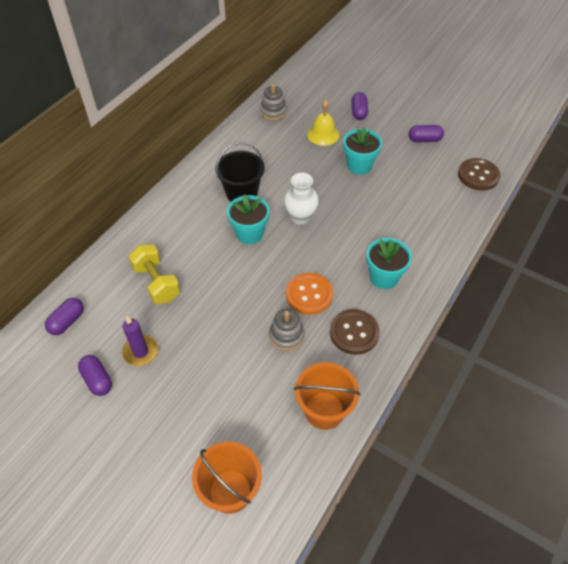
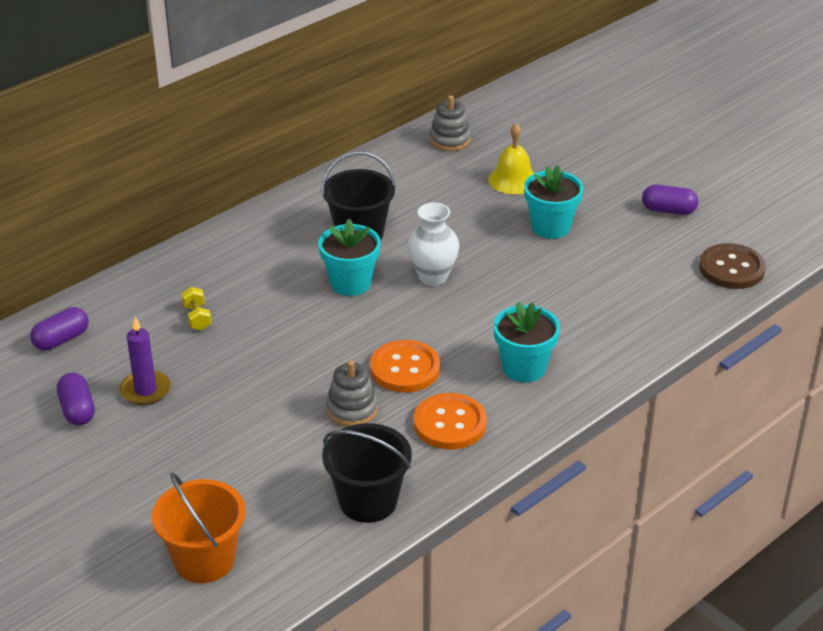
camera: 15 degrees right, 15 degrees down
yellow dumbbell [128,244,180,304] -> yellow dumbbell [181,287,211,331], size x0.53
orange bucket [294,362,360,430] -> black bucket [322,423,412,523]
brown button [330,309,380,355] -> orange button [414,393,487,449]
purple capsule [351,92,368,120] -> none

